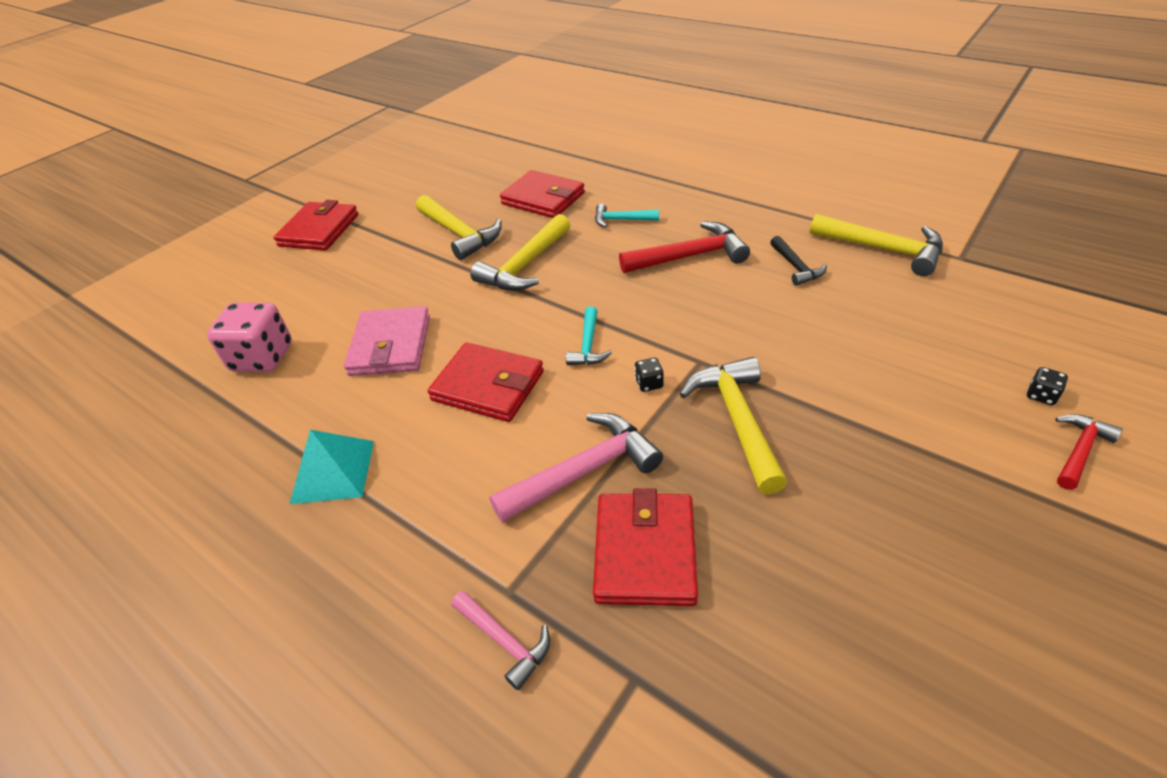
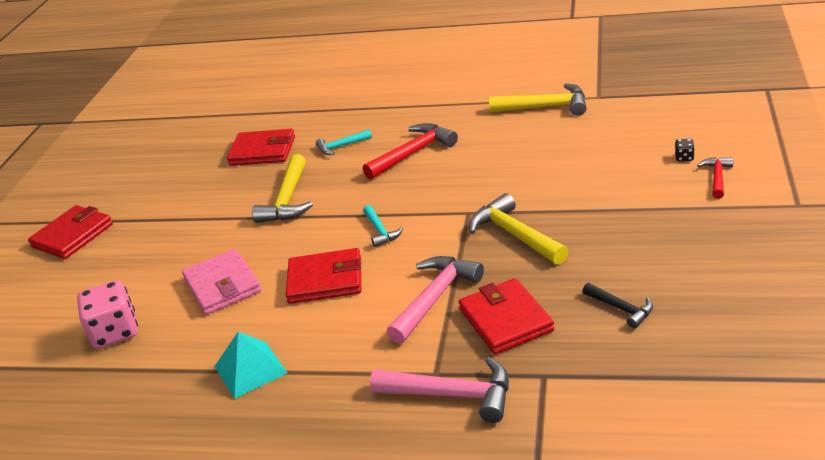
camera: 25 degrees left, 10 degrees down
red wallet [274,200,358,251] -> red wallet turned 45 degrees clockwise [28,205,113,259]
yellow hammer [416,195,502,260] -> none
pink hammer [451,591,550,690] -> pink hammer [370,357,509,423], size x1.76
black dice [635,358,664,392] -> none
black hammer [770,236,827,286] -> black hammer moved to [582,283,653,329]

